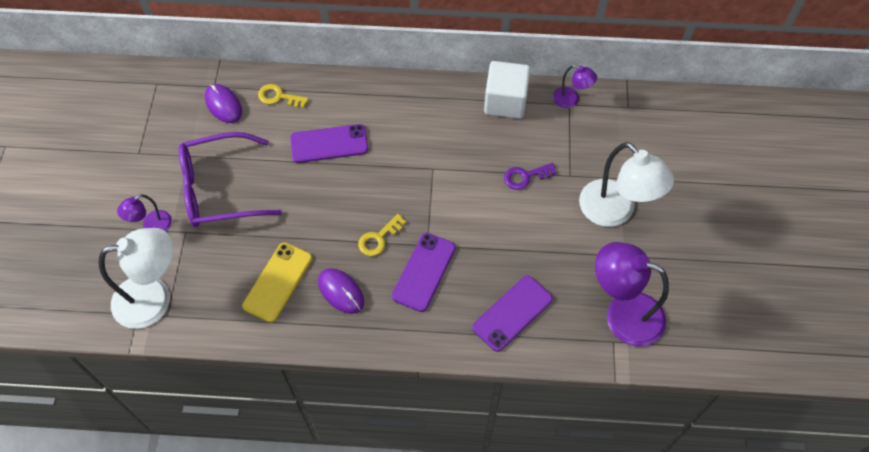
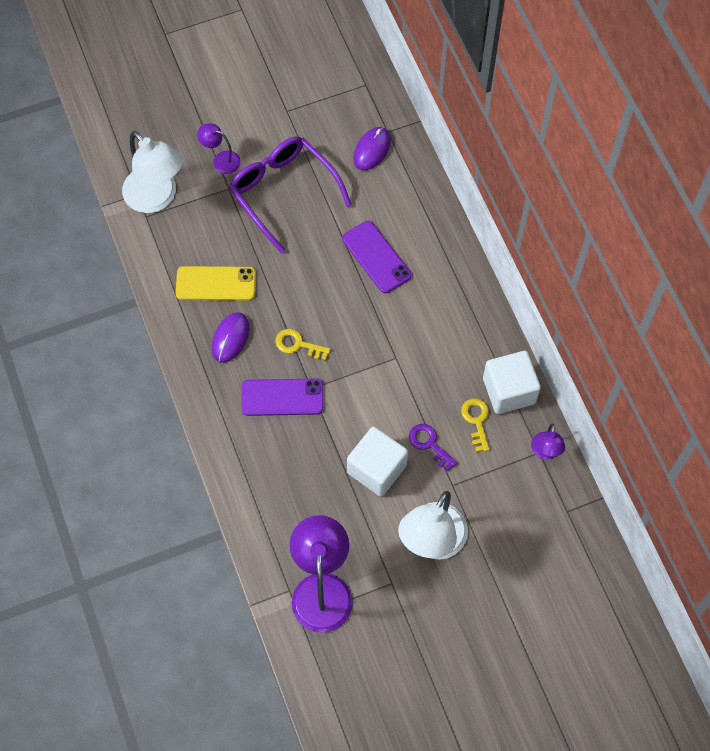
camera: 65 degrees right, 5 degrees up
yellow key [258,84,309,108] -> yellow key moved to [461,398,490,452]
purple phone [472,275,553,352] -> none
none -> white cube [347,427,408,496]

